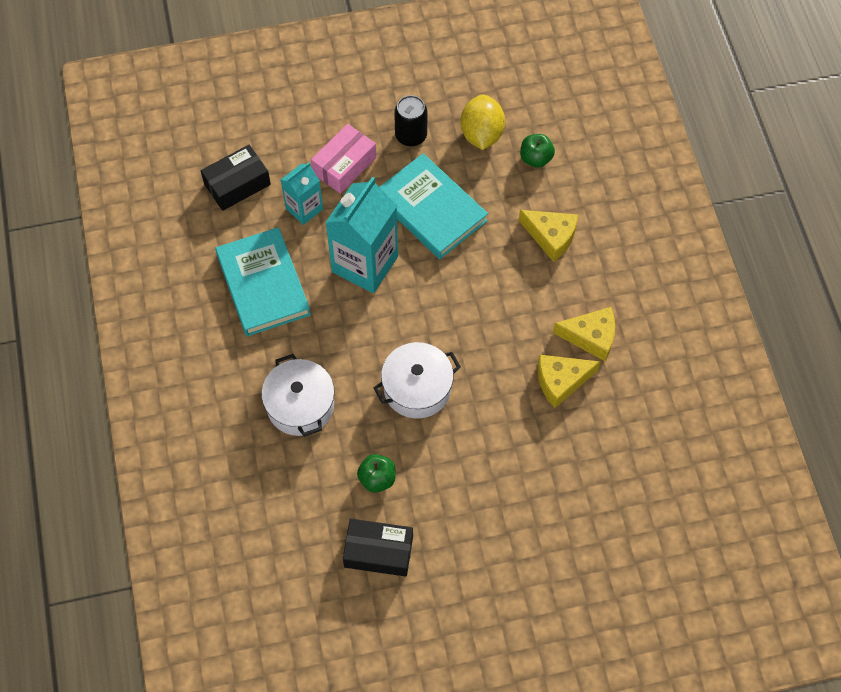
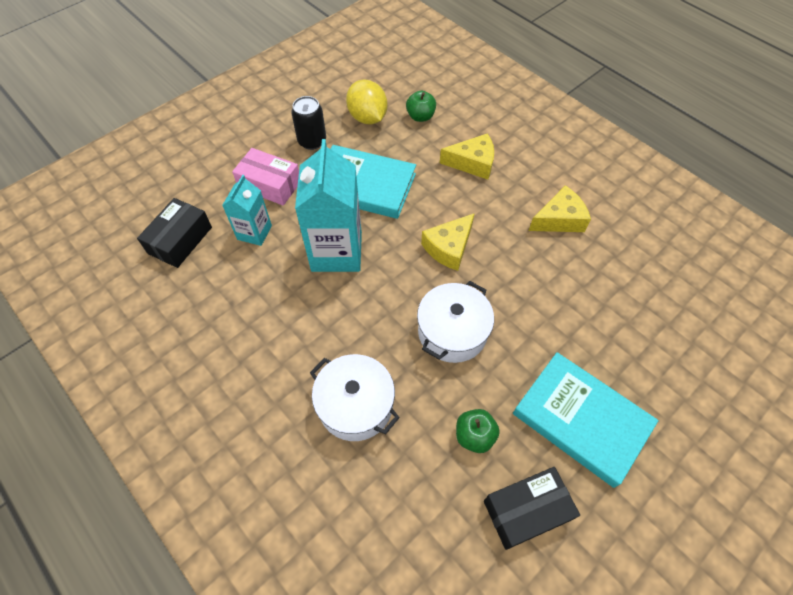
camera: 30 degrees left, 5 degrees down
turquoise book [215,227,311,336] -> turquoise book moved to [513,352,659,488]
pink box [311,124,376,194] -> pink box turned 75 degrees counterclockwise [232,148,299,206]
yellow cheese [538,355,601,408] -> yellow cheese moved to [421,213,475,271]

